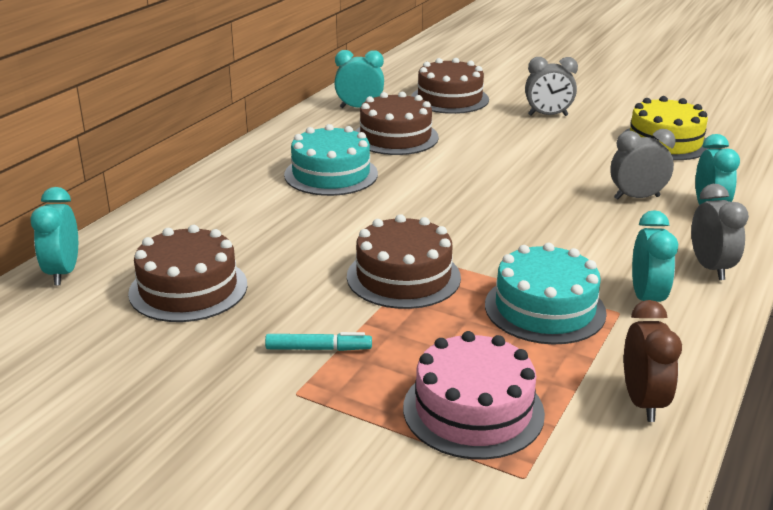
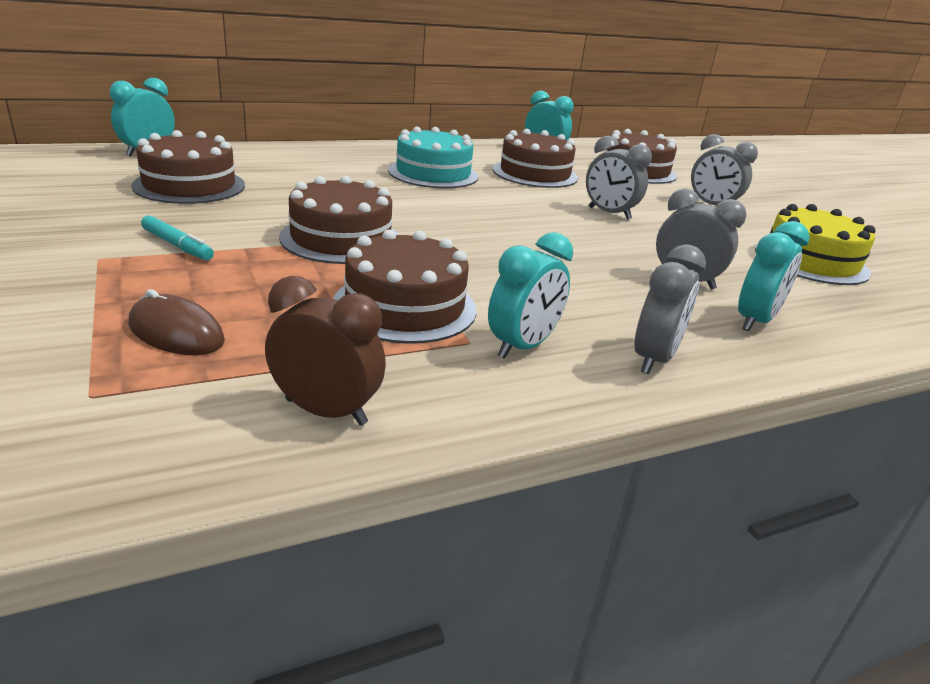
camera: 35 degrees right, 0 degrees up
pink cake [403,331,545,460] -> brown mouse [129,289,225,355]
turquoise cake [485,243,607,345] -> brown cake [333,230,476,344]
brown clock [624,300,682,422] -> brown clock turned 105 degrees counterclockwise [265,276,386,426]
none -> grey clock [586,136,652,220]

